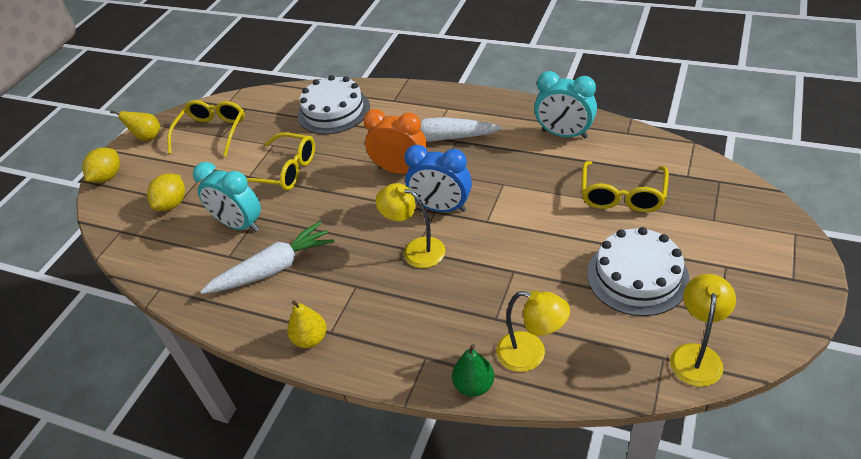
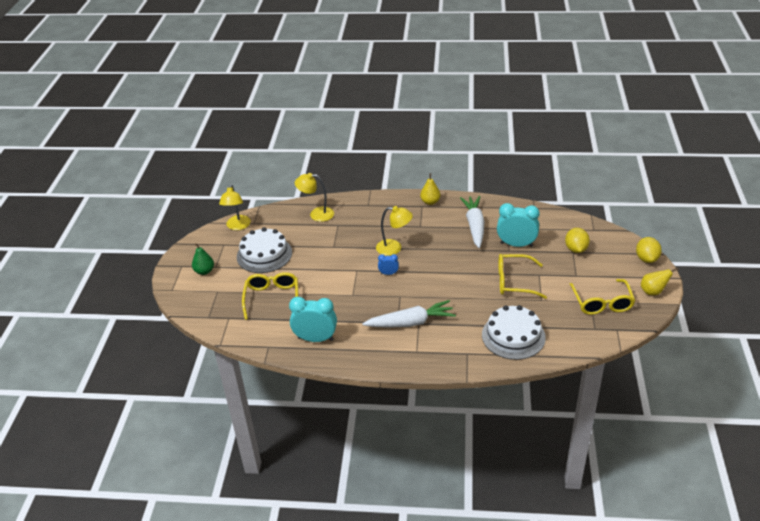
camera: 160 degrees right, 5 degrees down
white carrot [200,221,335,294] -> white carrot turned 135 degrees clockwise [460,196,485,248]
orange clock [363,109,427,174] -> none
blue clock [404,145,472,212] -> blue clock [378,254,399,275], size x0.49
green pear [452,344,494,397] -> green pear moved to [192,243,214,275]

